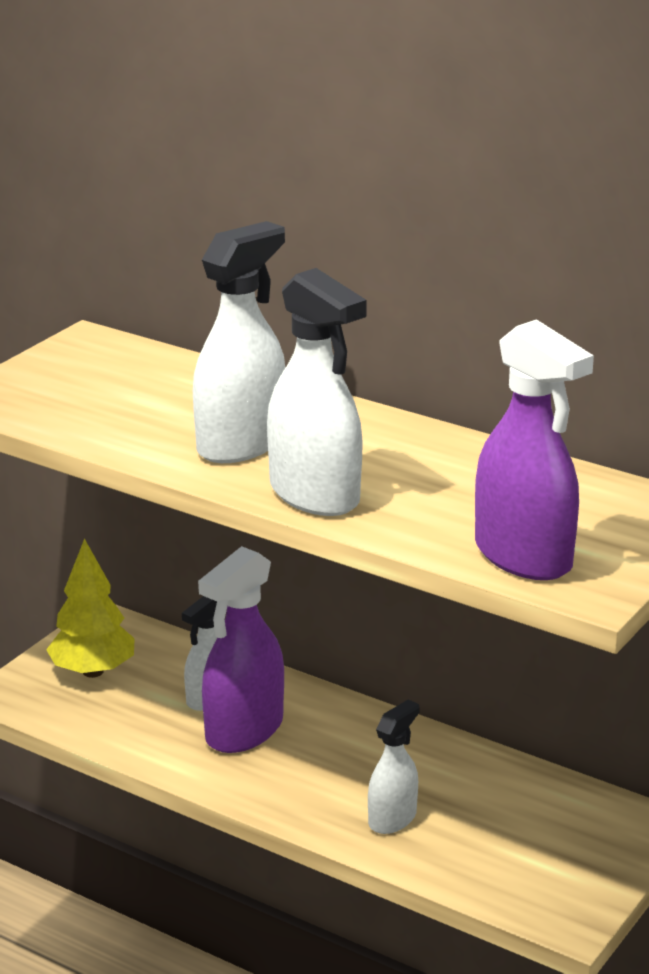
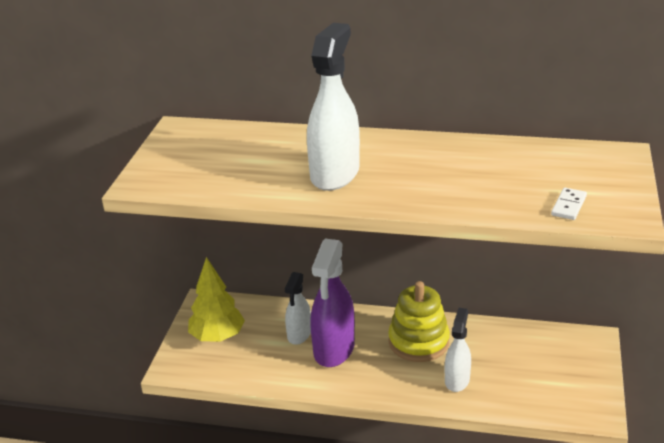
camera: 20 degrees left, 5 degrees up
white spray bottle [267,268,367,516] -> none
purple spray bottle [475,319,594,580] -> white domino [551,188,587,220]
none -> yellow stacking toy [388,281,450,362]

